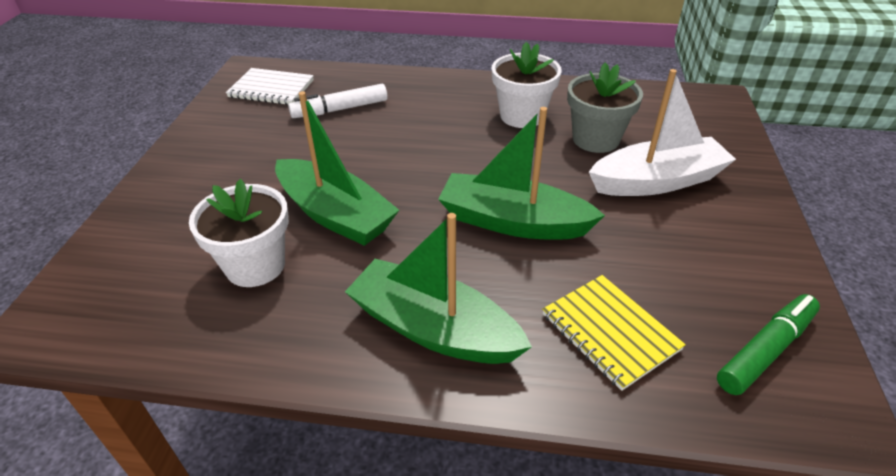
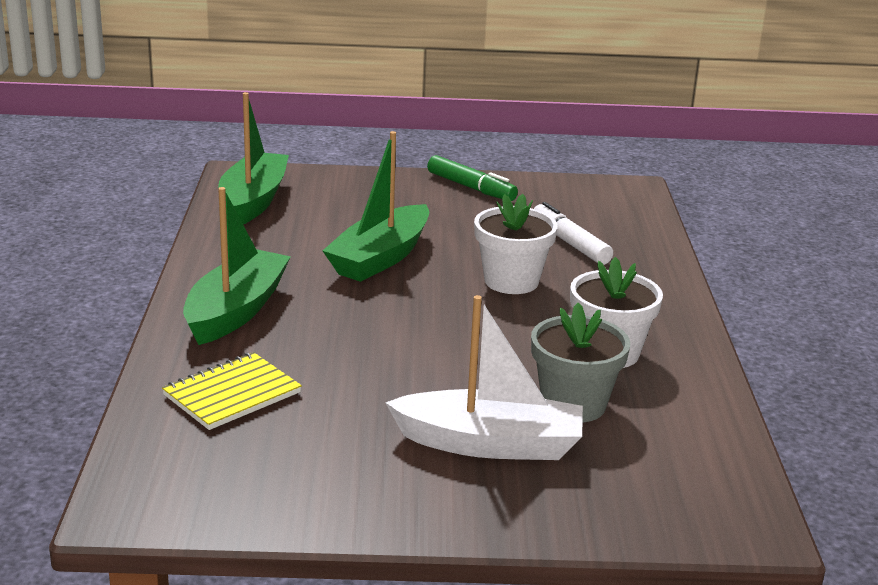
camera: 80 degrees right, 15 degrees down
white flower pot [189,179,289,287] -> white flower pot moved to [474,194,558,294]
white notebook [226,68,314,105] -> none
green boat [438,107,605,240] -> green boat moved to [218,92,289,224]
white boat [589,69,736,196] -> white boat turned 60 degrees counterclockwise [385,295,583,460]
green marker [717,294,820,395] -> green marker moved to [427,155,518,201]

